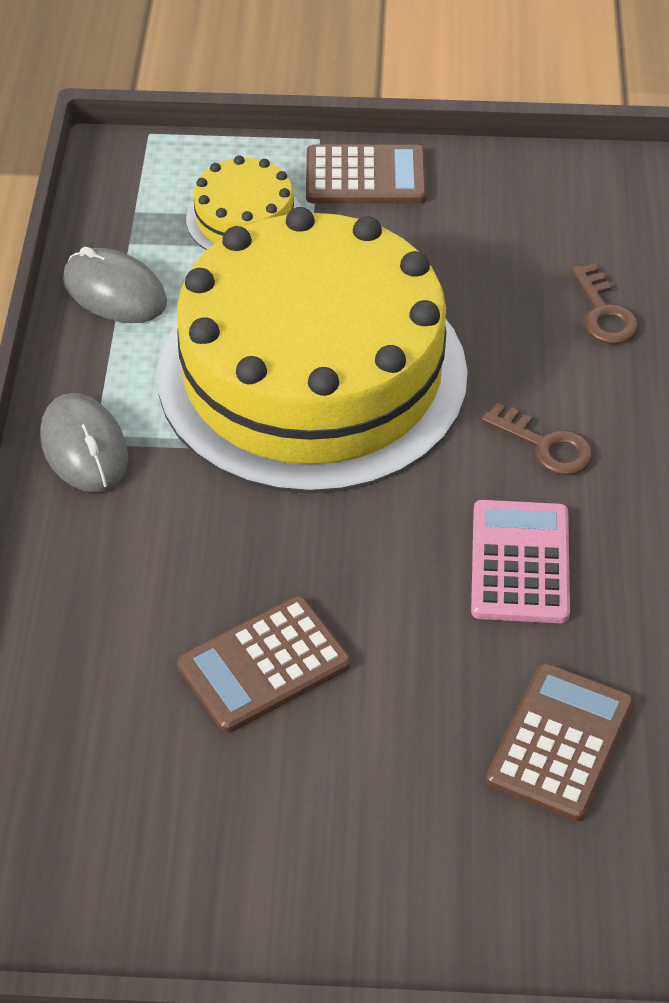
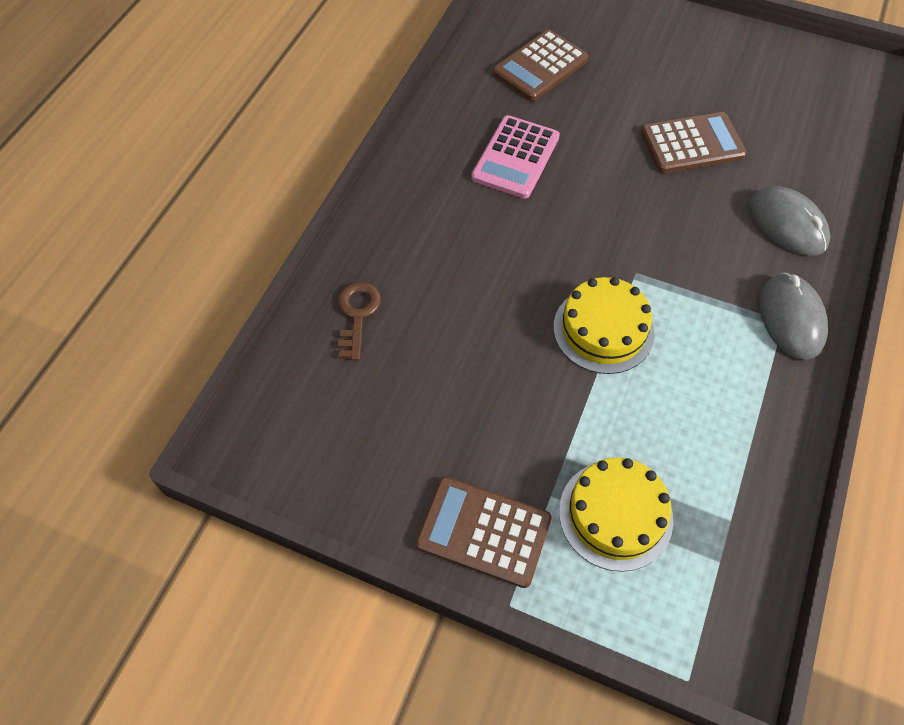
camera: 160 degrees left, 10 degrees up
grey mouse [63,247,167,323] -> grey mouse moved to [750,186,831,256]
yellow cake [157,207,468,493] -> yellow cake [554,277,655,374], size x0.41
brown key [482,403,593,475] -> none

